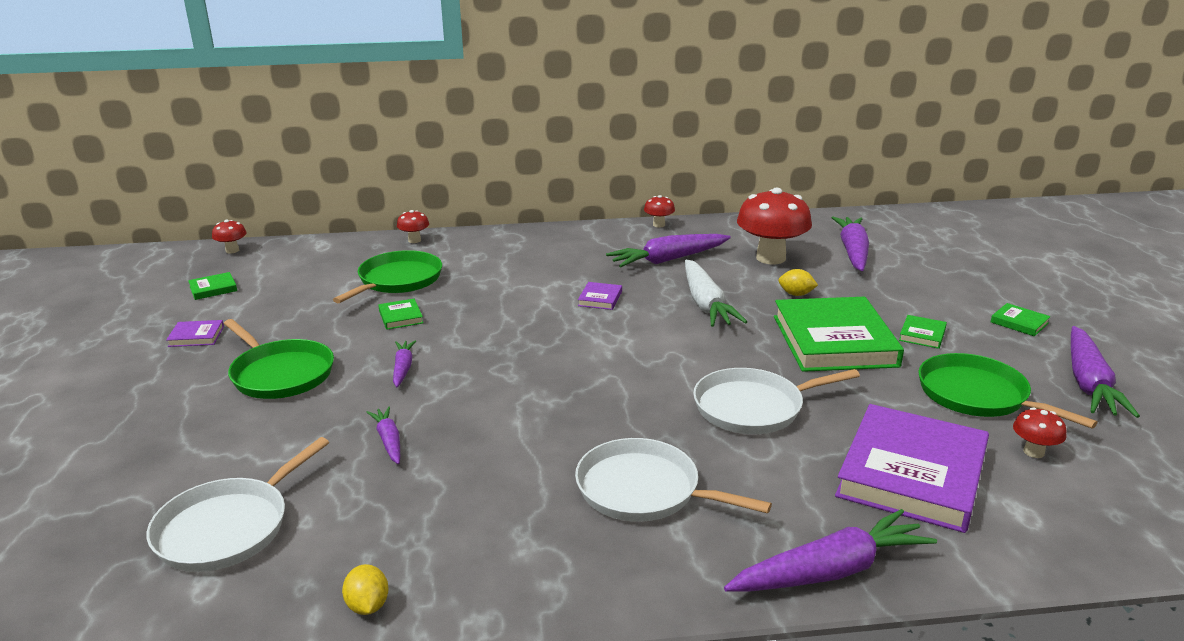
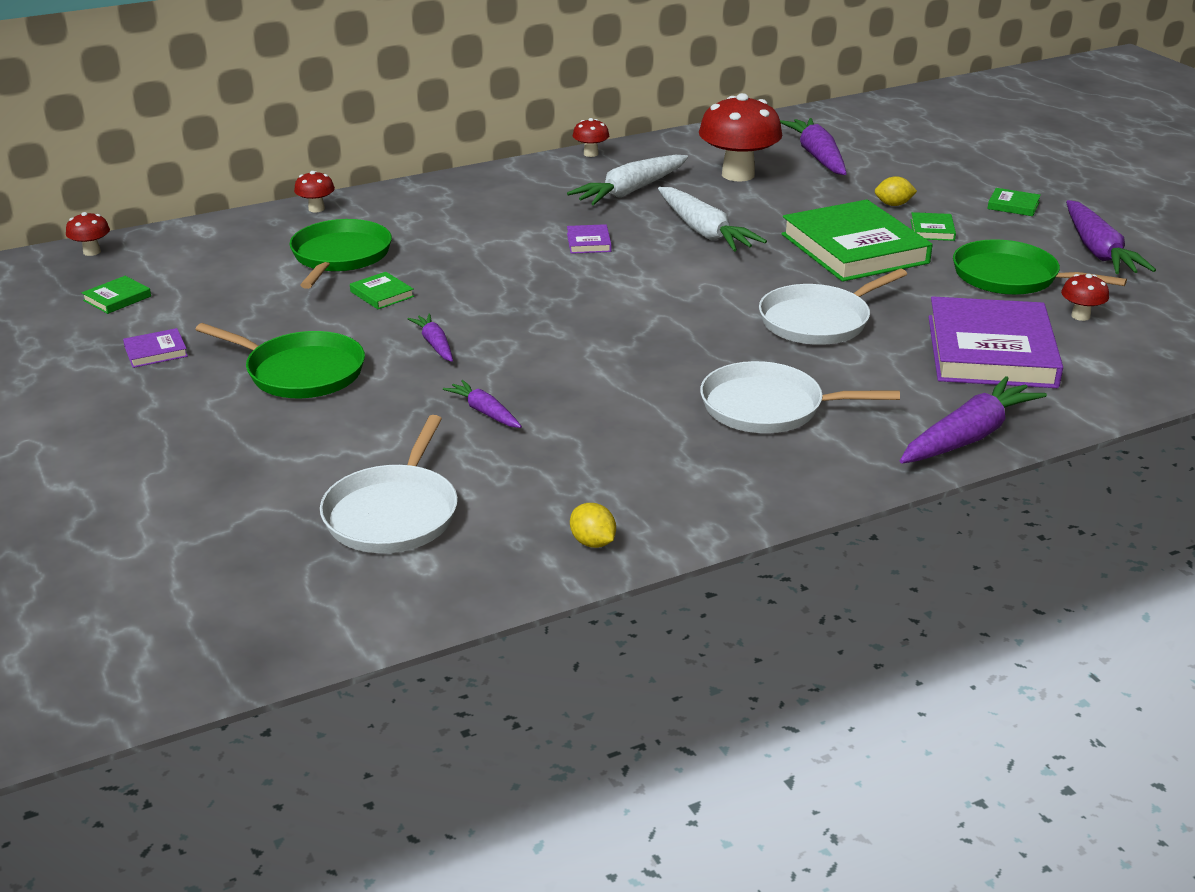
camera: 20 degrees left, 5 degrees up
purple carrot [606,234,731,267] -> white carrot [567,155,688,205]
yellow lemon [779,269,818,296] -> yellow lemon moved to [875,176,917,206]

